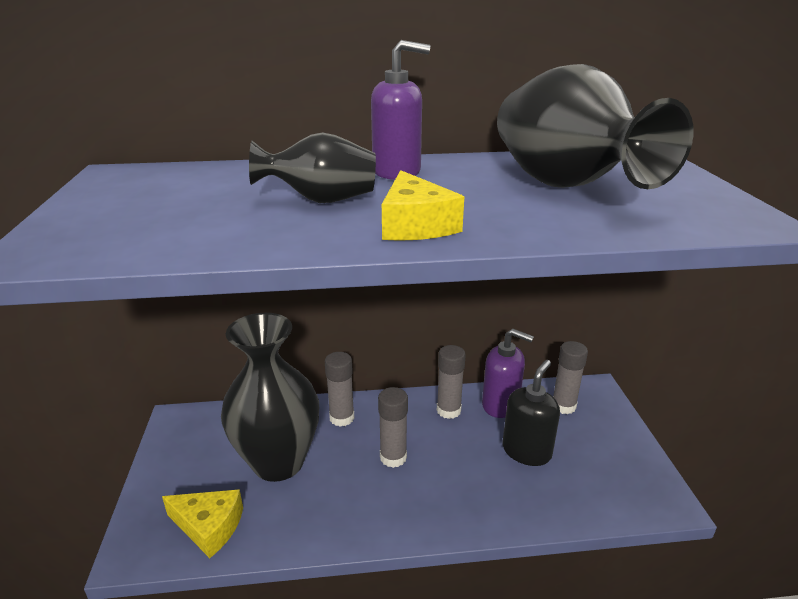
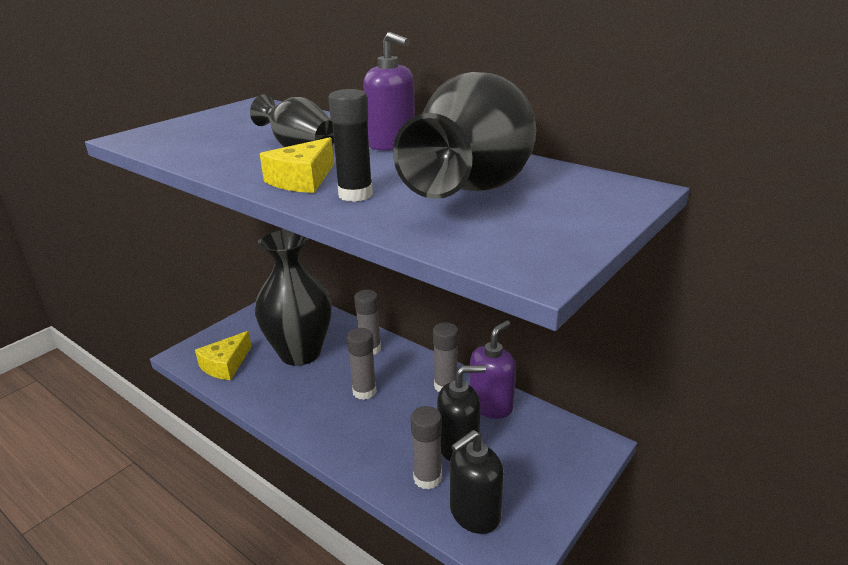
camera: 45 degrees right, 0 degrees up
yellow cheese [162,489,243,558] -> yellow cheese turned 60 degrees clockwise [195,331,251,380]
purple soap dispenser [482,329,534,418] -> purple soap dispenser turned 120 degrees counterclockwise [470,320,516,419]
grey glue stick [553,341,588,414] -> grey glue stick moved to [411,406,442,490]
none -> black glue stick [328,89,373,202]
none -> black soap dispenser [450,430,504,534]

